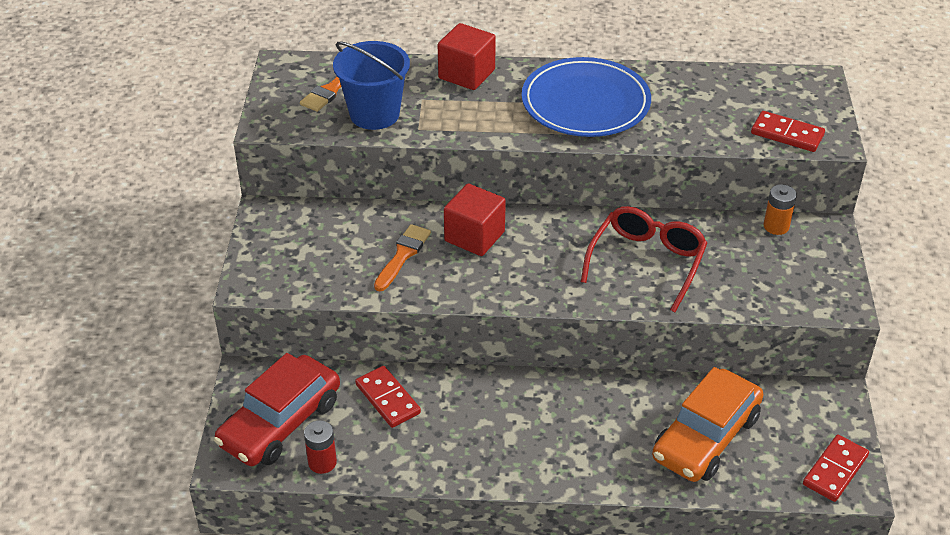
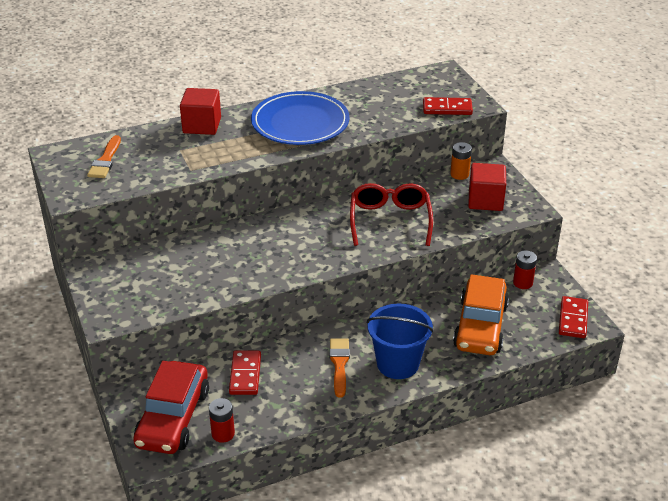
camera: 25 degrees left, 5 degrees down
blue bucket [333,41,410,130] -> blue bucket moved to [367,303,434,379]
red domino [355,366,421,428] -> red domino turned 60 degrees clockwise [229,350,261,395]
orange brush [374,224,431,291] -> orange brush moved to [329,338,350,398]
red cube [444,184,506,256] -> red cube moved to [468,163,506,211]
none -> red battery [513,251,537,289]

